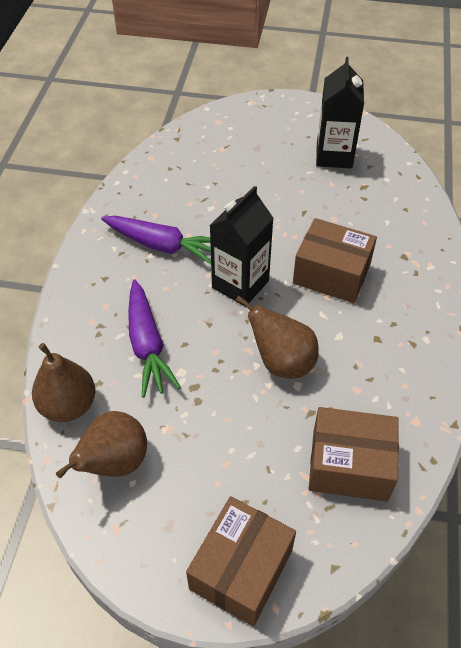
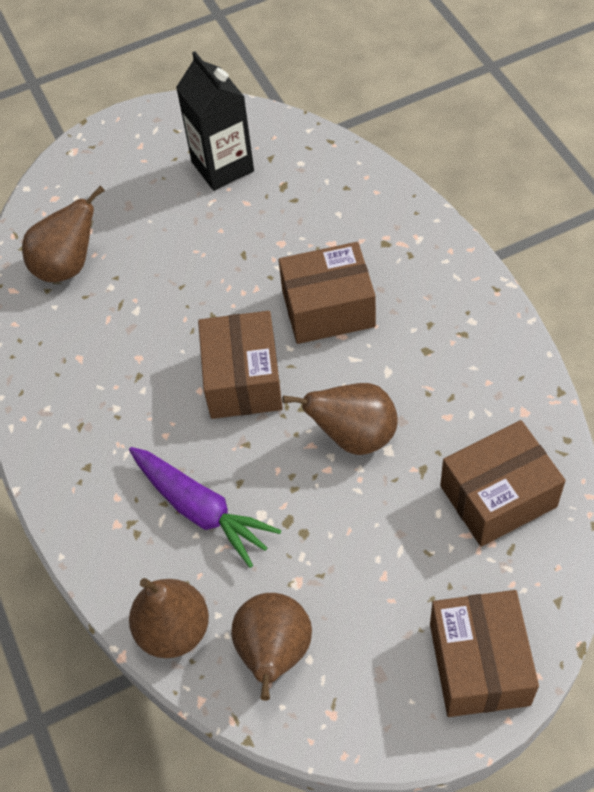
camera: 30 degrees left, 5 degrees up
purple carrot [101,216,211,264] -> none
black carton [210,186,274,307] -> brown box [198,311,283,419]
none -> brown pear [22,185,105,282]

